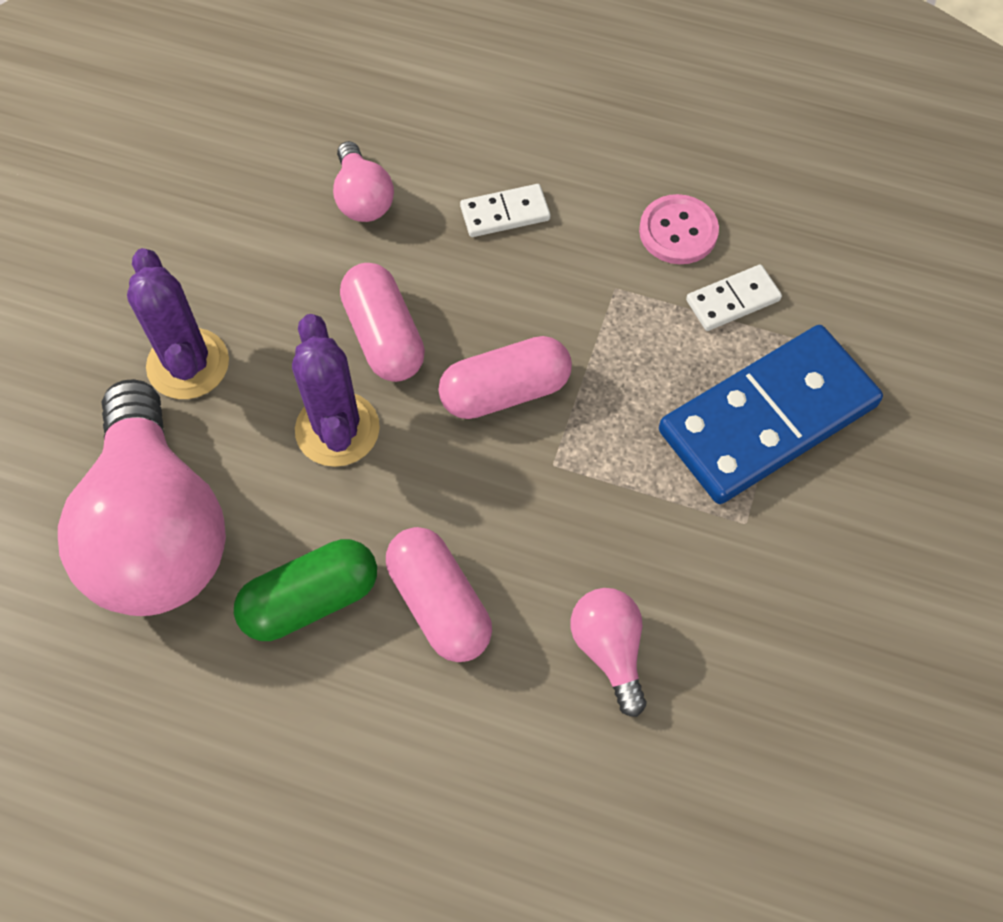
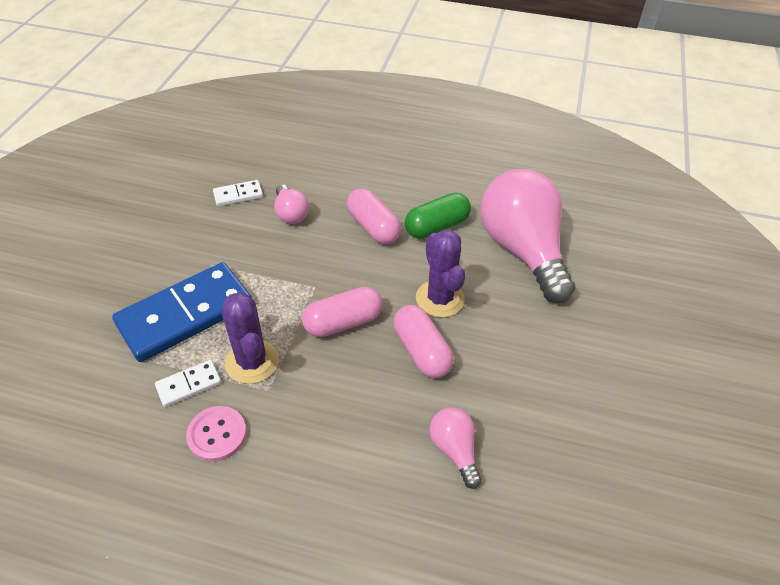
camera: 175 degrees right, 15 degrees down
purple cactus [127,248,229,399] -> purple cactus moved to [222,293,279,384]
white domino [460,184,550,237] -> white domino moved to [213,180,263,206]

